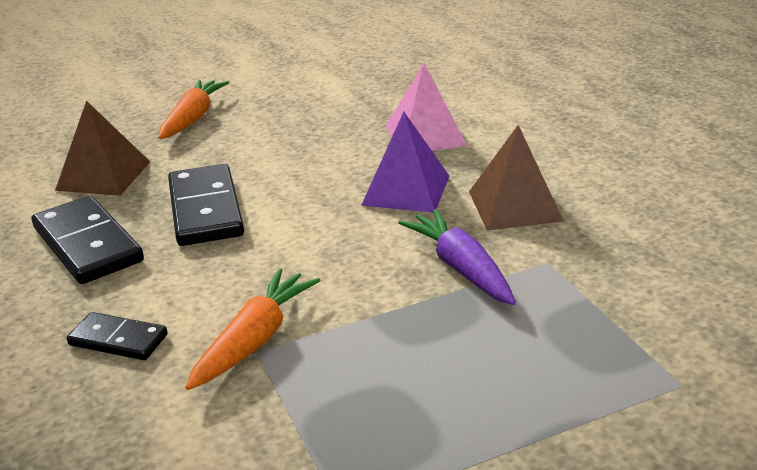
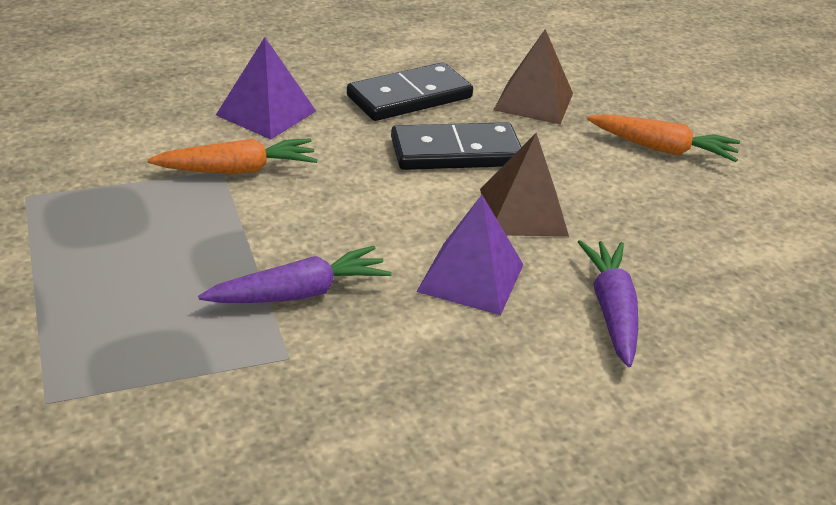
camera: 90 degrees right, 5 degrees up
black domino [67,312,168,360] -> purple pyramid [216,37,316,139]
orange carrot [185,268,321,390] -> orange carrot turned 45 degrees counterclockwise [147,138,318,174]
pink pyramid [386,63,467,151] -> purple carrot [578,240,638,367]
brown pyramid [469,125,564,230] -> brown pyramid moved to [480,133,569,237]

